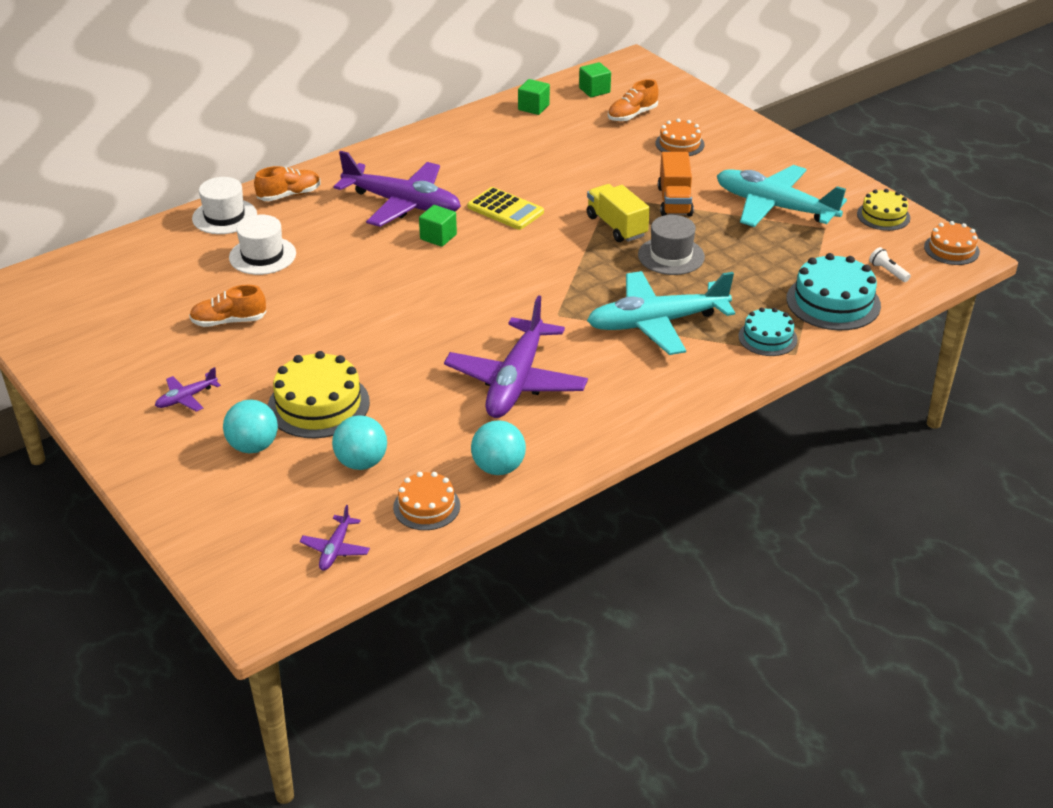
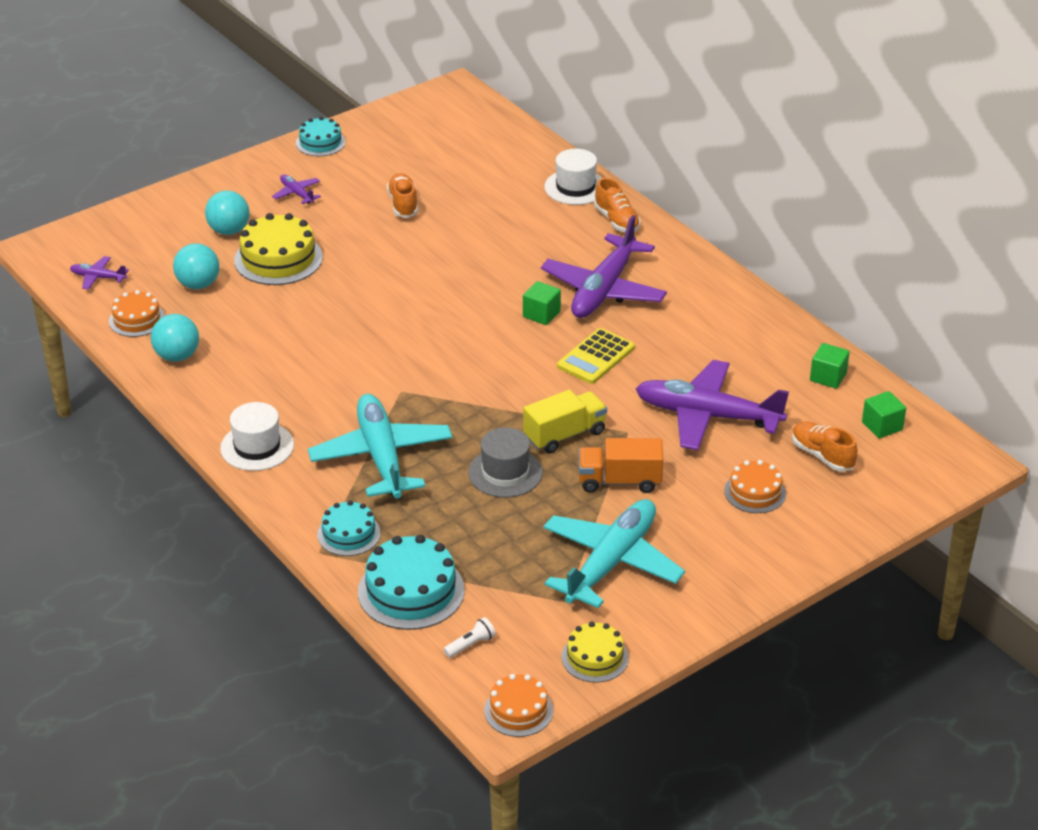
camera: 90 degrees right, 0 degrees up
white hat [229,215,296,275] -> white hat moved to [220,402,294,471]
purple plane [444,295,588,418] -> purple plane moved to [636,360,789,450]
none -> turquoise cake [296,117,346,156]

